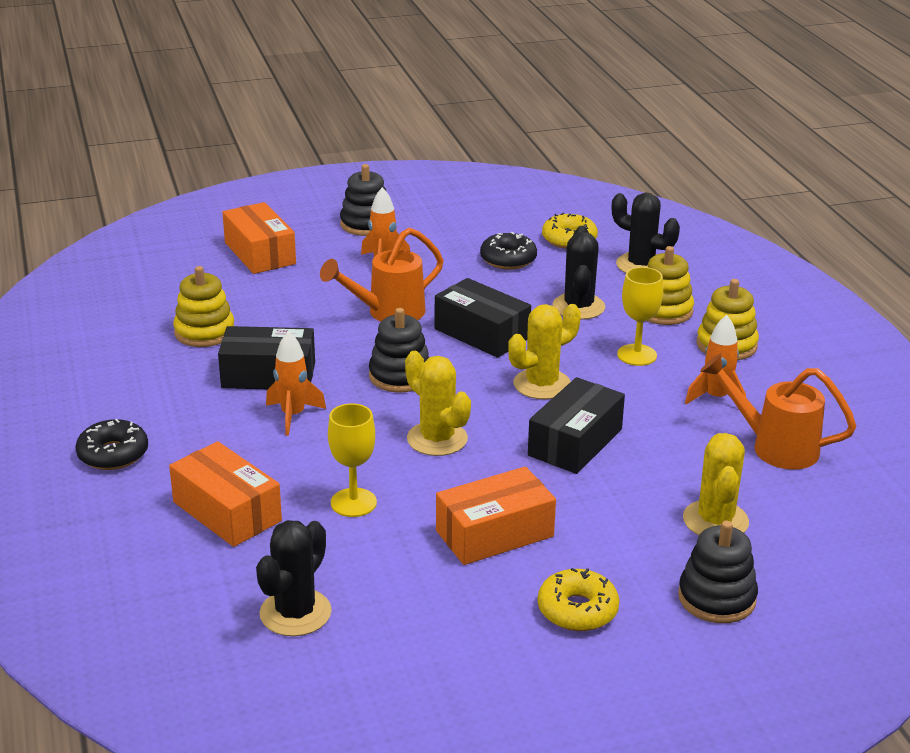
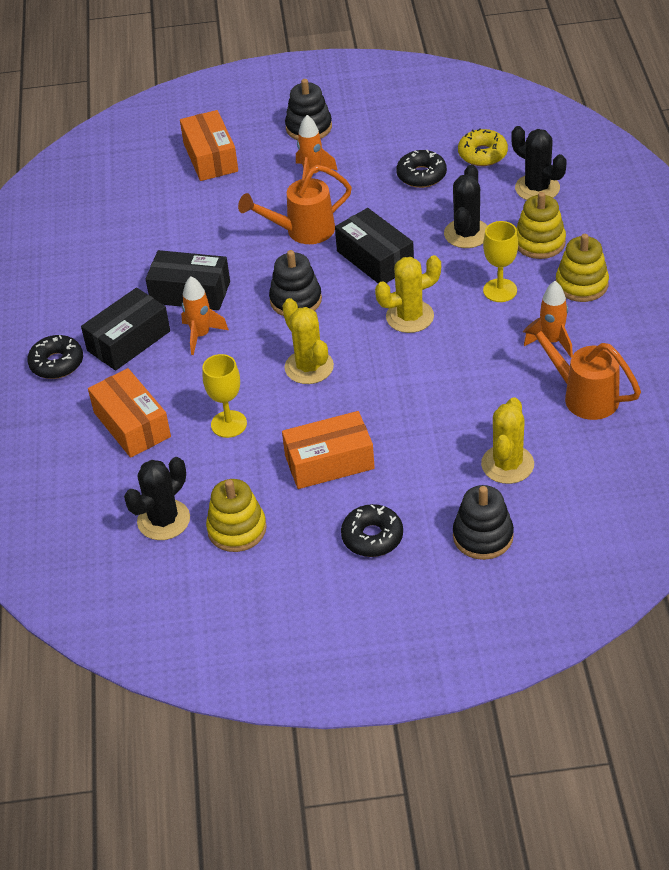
camera: 15 degrees right, 15 degrees up
yellow stacking toy [173,266,234,347] -> yellow stacking toy moved to [206,479,267,552]
black box [528,377,625,474] -> black box moved to [81,288,170,371]
yellow donut [538,568,620,631] -> black donut [341,504,403,557]

